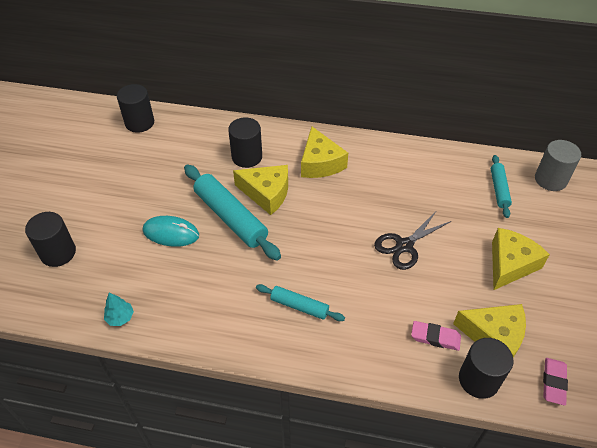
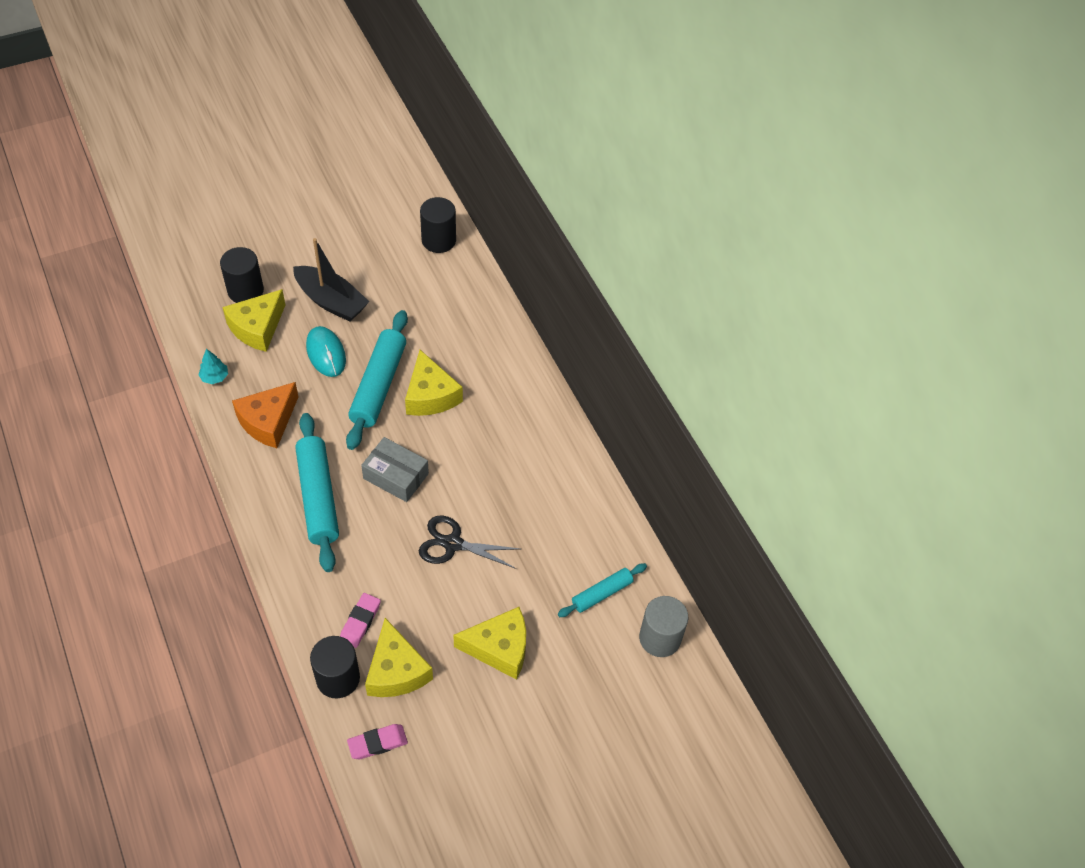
camera: 50 degrees right, 5 degrees up
black cylinder [228,117,262,168] -> none
turquoise rolling pin [256,284,345,321] -> turquoise rolling pin [295,413,339,572], size x1.80
yellow cheese [301,126,348,178] -> yellow cheese moved to [222,289,285,352]
pink eraser [411,321,461,351] -> pink eraser turned 45 degrees clockwise [340,593,381,648]
none -> orange cheese [232,382,299,448]
none -> black boat [293,238,370,322]
none -> grey box [361,437,429,502]

